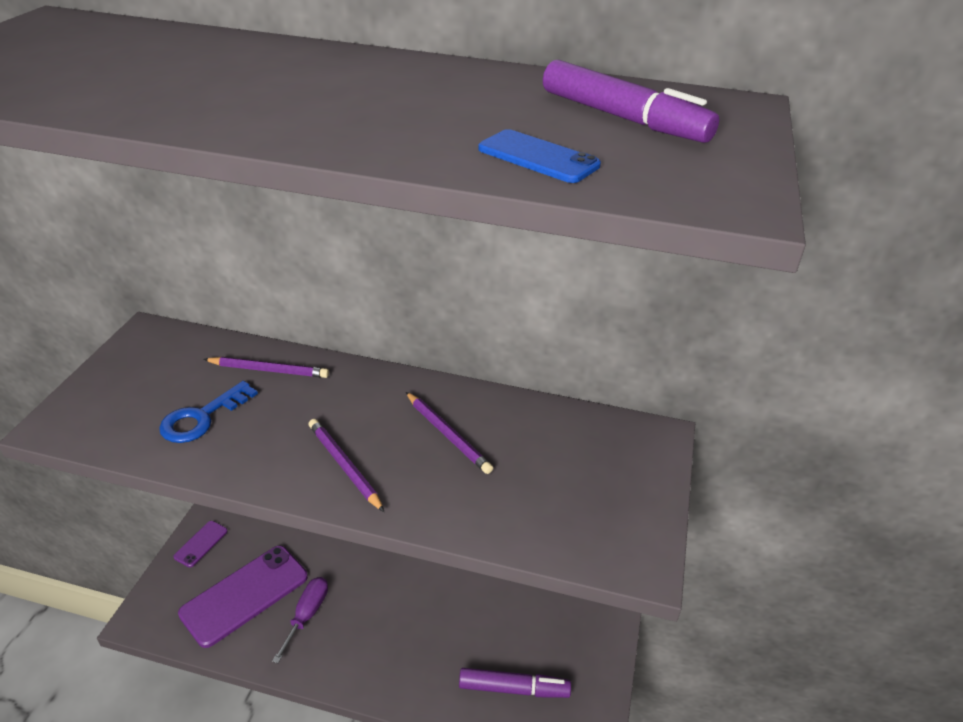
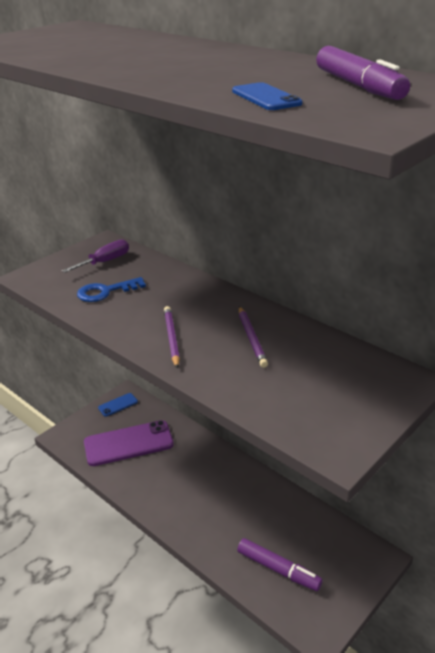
camera: 30 degrees right, 5 degrees down
purple phone [173,521,227,567] -> blue phone [98,393,138,417]
purple pencil [203,357,329,378] -> none
purple screwdriver [272,577,328,664] -> purple screwdriver moved to [62,239,129,273]

